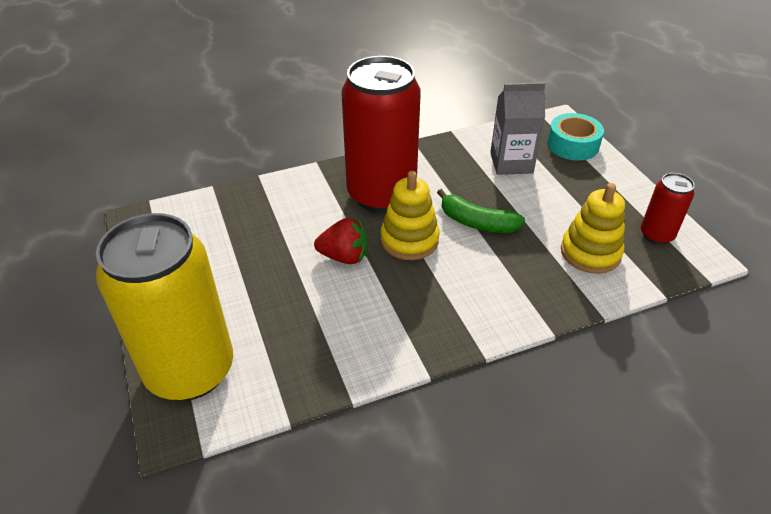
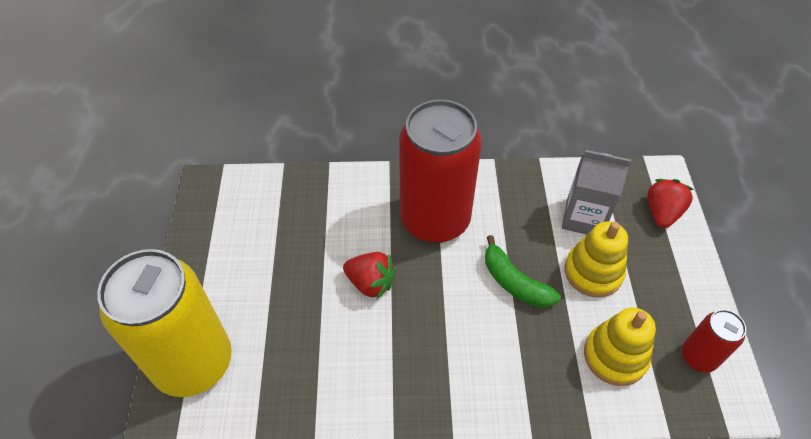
camera: 20 degrees right, 10 degrees up
yellow stacking toy [381,171,439,260] -> yellow stacking toy moved to [565,221,628,298]
turquoise tape [547,113,604,161] -> red strawberry [647,179,694,228]

